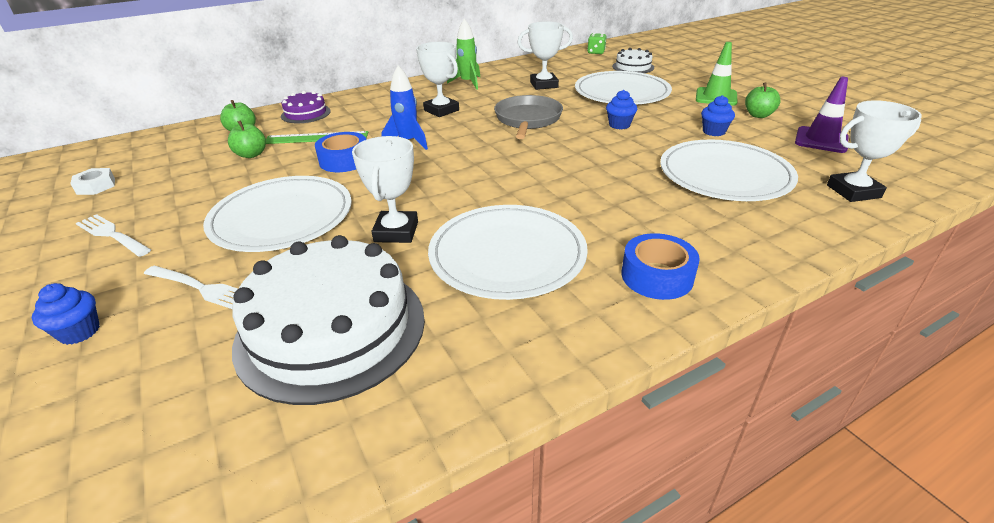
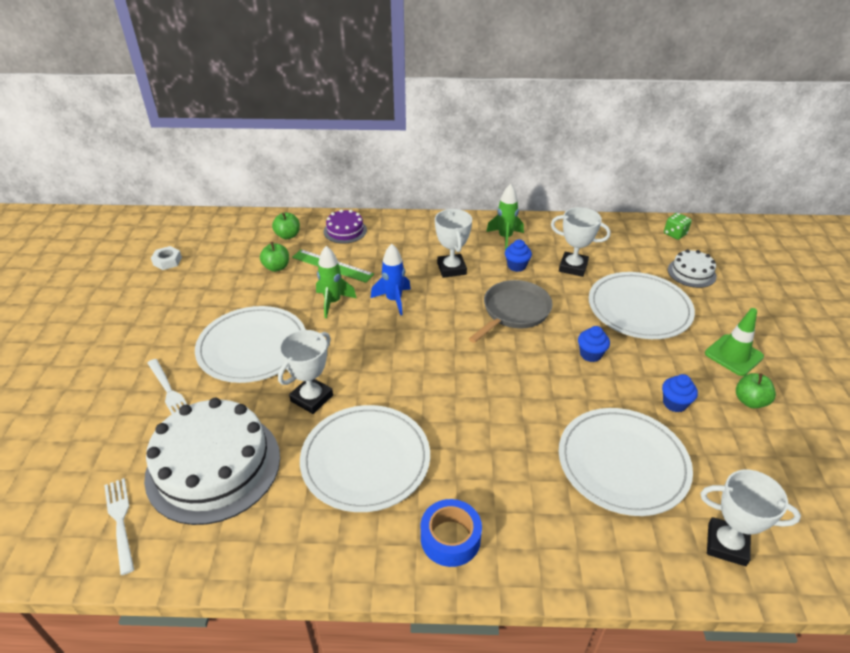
camera: 30 degrees right, 5 degrees up
blue cupcake [32,283,100,345] -> blue cupcake moved to [505,239,532,272]
white fork [76,214,151,257] -> white fork moved to [104,478,134,575]
blue tape [315,132,366,172] -> green rocket [316,246,357,318]
purple traffic cone [795,77,848,153] -> none

